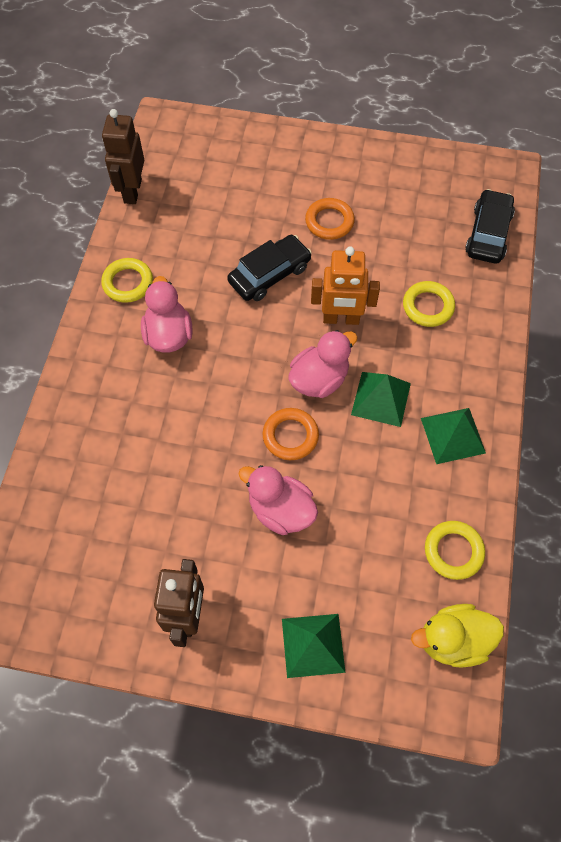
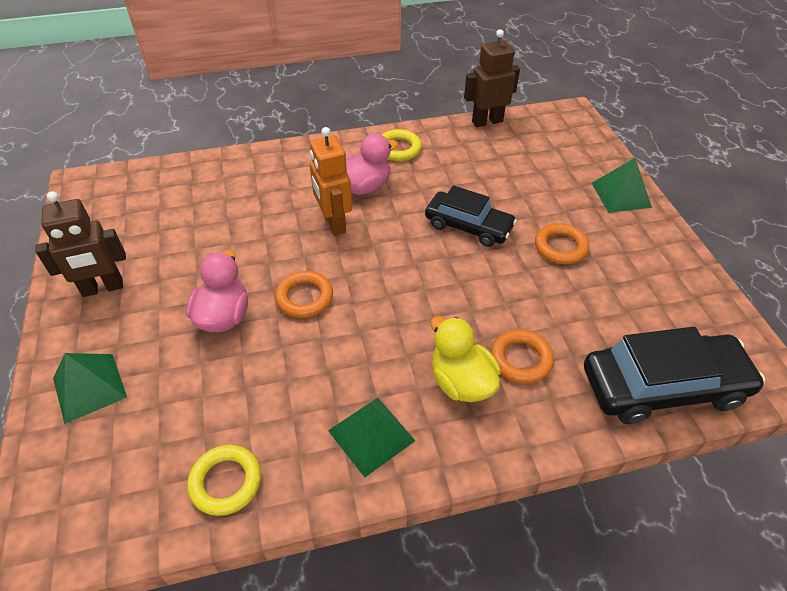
camera: 65 degrees right, 15 degrees down
pink duck [289,330,358,398] -> none
orange robot [311,246,380,325] -> orange robot moved to [310,127,352,236]
green pyramid [351,372,411,427] -> green pyramid moved to [592,158,652,213]
yellow ring [403,281,455,327] -> orange ring [491,329,554,384]
yellow duck [411,604,504,668] -> yellow duck moved to [430,316,501,402]
black car [465,189,515,264] -> black car [584,327,765,424], size x1.50

